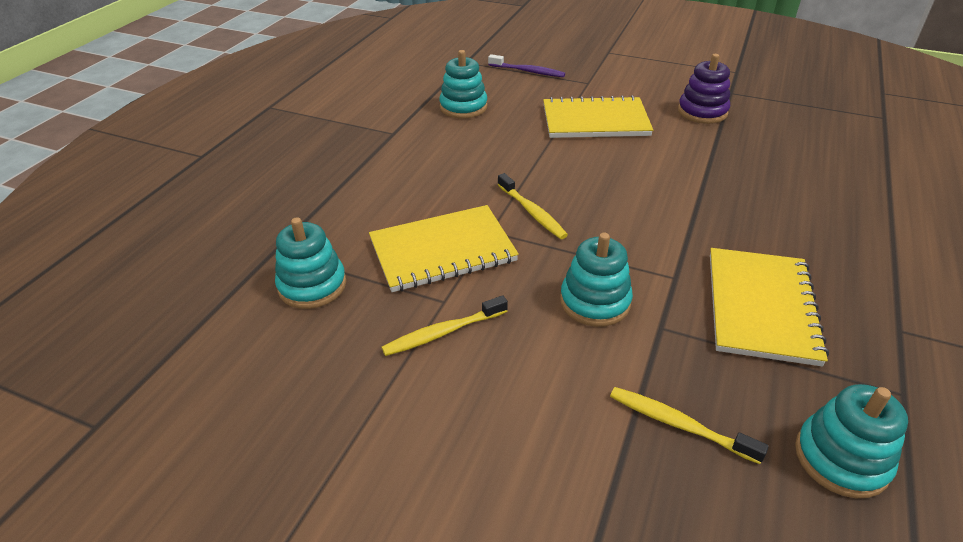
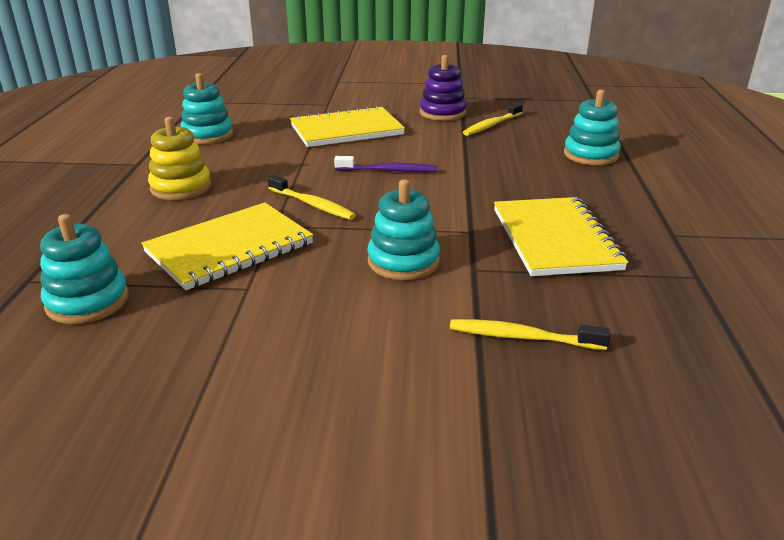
camera: 20 degrees left, 10 degrees down
yellow toothbrush [381,295,508,356] -> yellow toothbrush moved to [463,103,523,136]
purple toothbrush [488,54,565,77] -> purple toothbrush moved to [334,156,438,172]
turquoise stacking toy [795,384,908,498] -> turquoise stacking toy moved to [564,90,621,165]
none -> yellow stacking toy [148,117,211,200]

